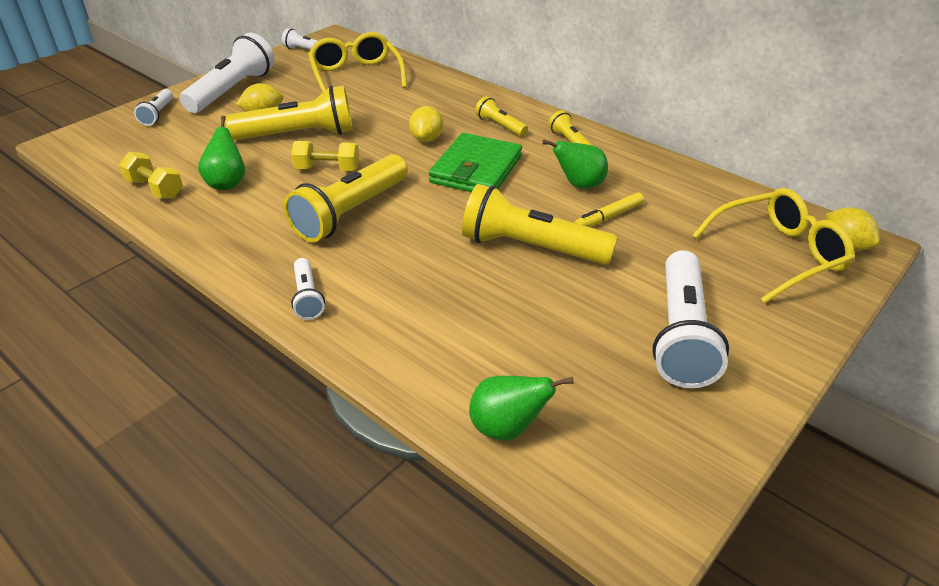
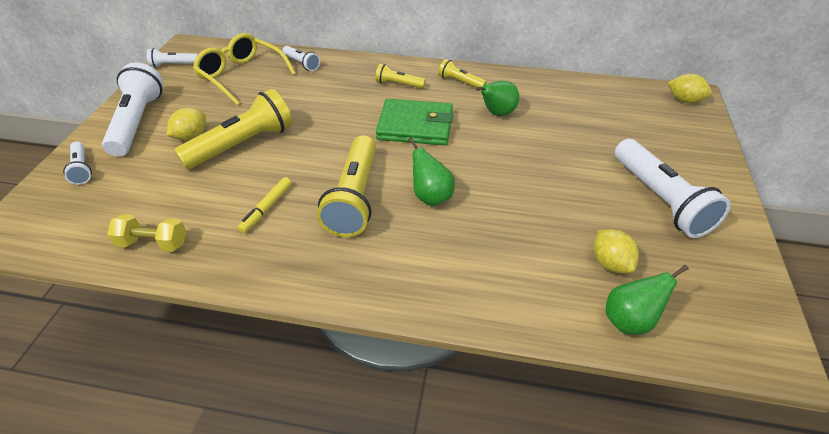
camera: 30 degrees left, 5 degrees up
green pear [198,116,245,190] -> green pear moved to [408,137,455,206]
yellow dumbbell [291,141,359,171] -> none
white flashlight [291,258,325,320] -> white flashlight moved to [283,46,320,71]
yellow lemon [409,106,443,142] -> yellow lemon moved to [594,229,639,274]
green wallet [429,133,522,192] -> green wallet turned 75 degrees counterclockwise [376,99,453,145]
yellow flashlight [462,184,618,265] -> none
yellow marker [574,193,644,227] -> yellow marker moved to [238,177,292,233]
yellow glasses [692,188,855,303] -> none

